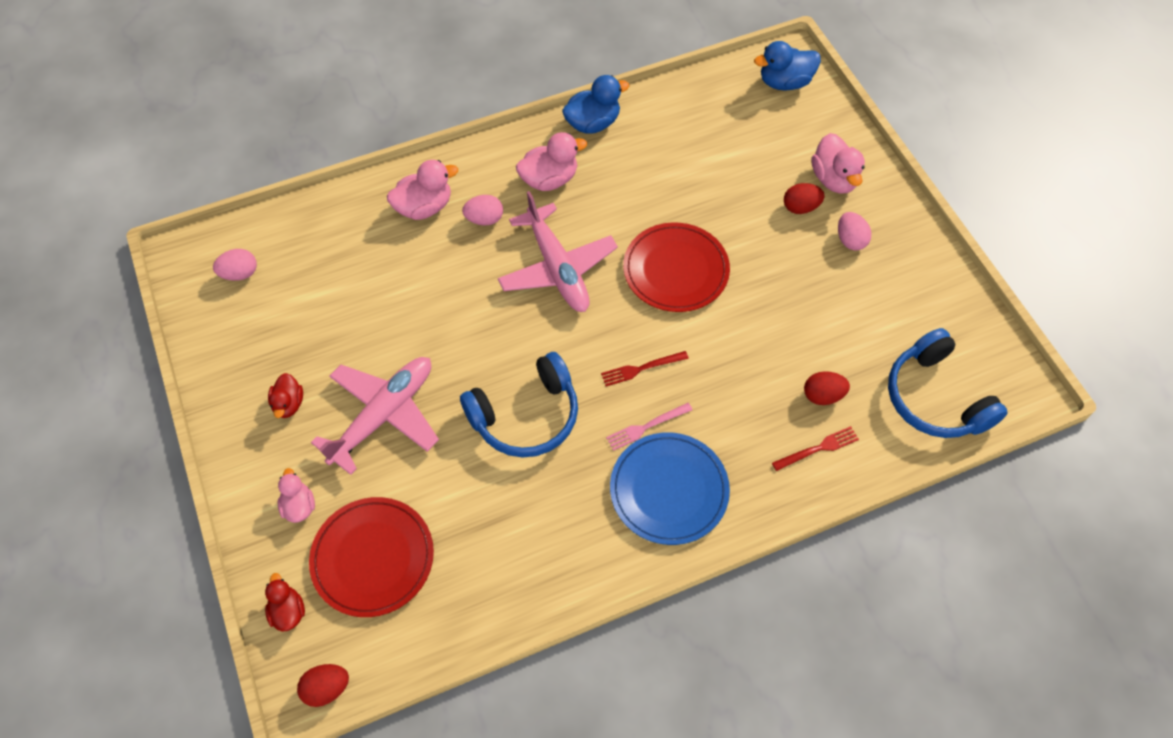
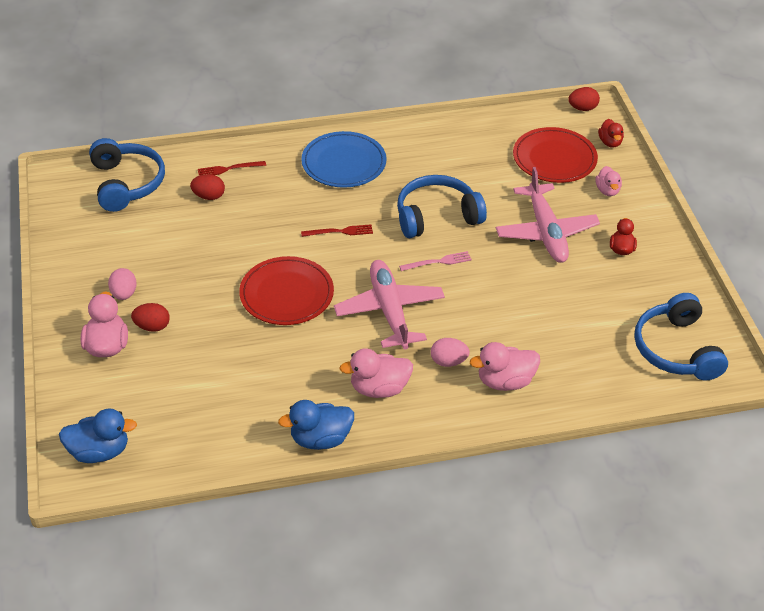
camera: 170 degrees left, 15 degrees down
pink egg [213,249,257,281] -> blue headphones [634,293,728,381]
pink plane [311,357,439,475] -> pink plane turned 60 degrees counterclockwise [496,167,600,263]
pink fork [606,403,692,451] -> pink fork moved to [399,251,472,271]

